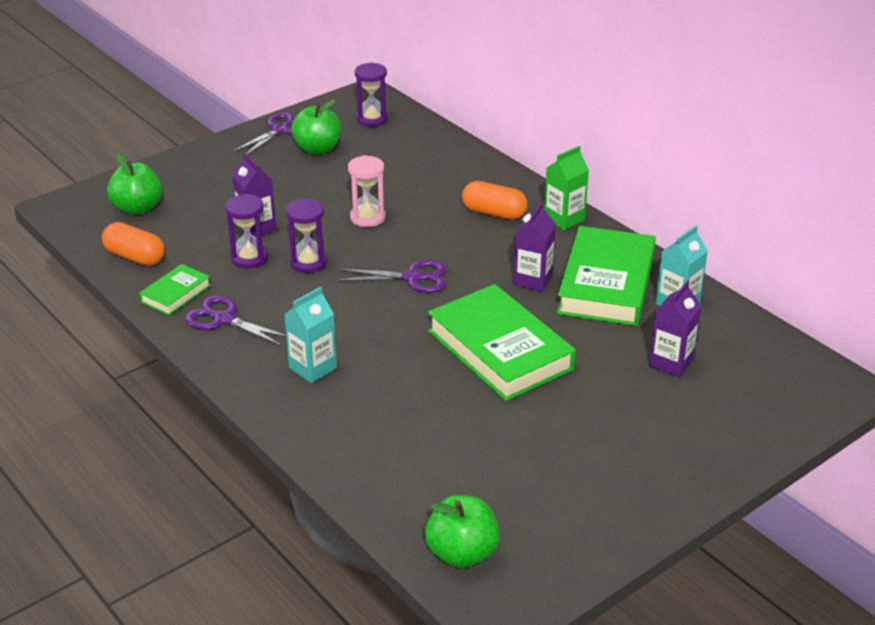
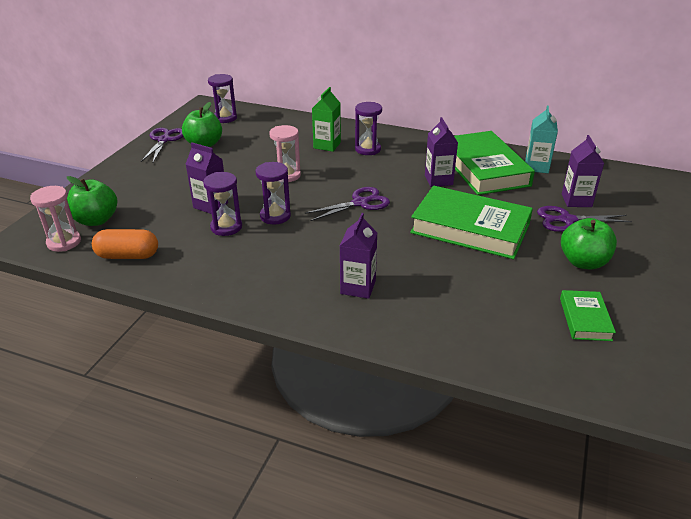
camera: 30 degrees left, 0 degrees up
green book [139,264,211,315] -> green book moved to [560,290,616,341]
purple scissors [185,295,286,346] -> purple scissors moved to [537,206,632,232]
turquoise carton [284,287,337,383] -> purple carton [340,213,377,299]
green apple [425,495,500,568] -> green apple moved to [561,218,617,269]
orange capsule [462,181,528,220] -> purple hourglass [355,102,382,155]
green carton [544,146,589,230] -> green carton moved to [312,87,341,152]
none -> pink hourglass [30,186,81,252]

